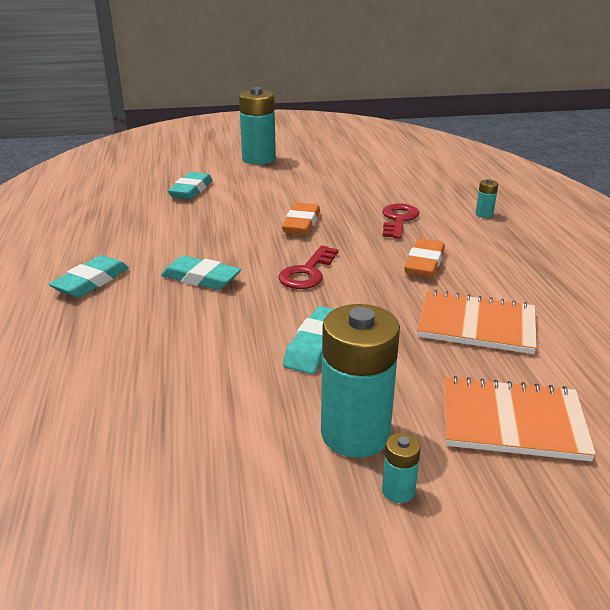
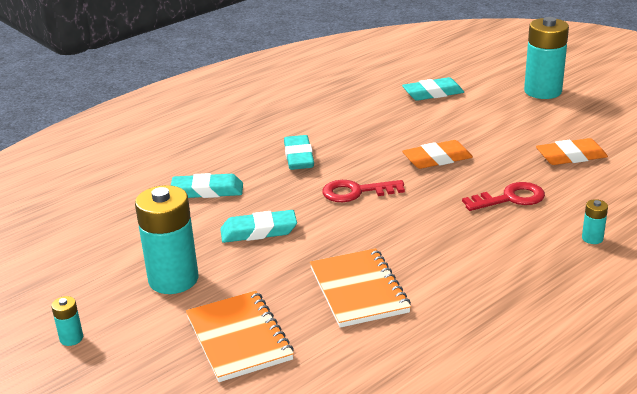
camera: 60 degrees right, 0 degrees up
turquoise eraser [49,255,129,298] -> turquoise eraser moved to [171,173,243,198]
turquoise battery [382,433,421,503] -> turquoise battery moved to [51,296,83,346]
orange eraser [404,238,445,278] -> orange eraser moved to [536,138,608,165]

